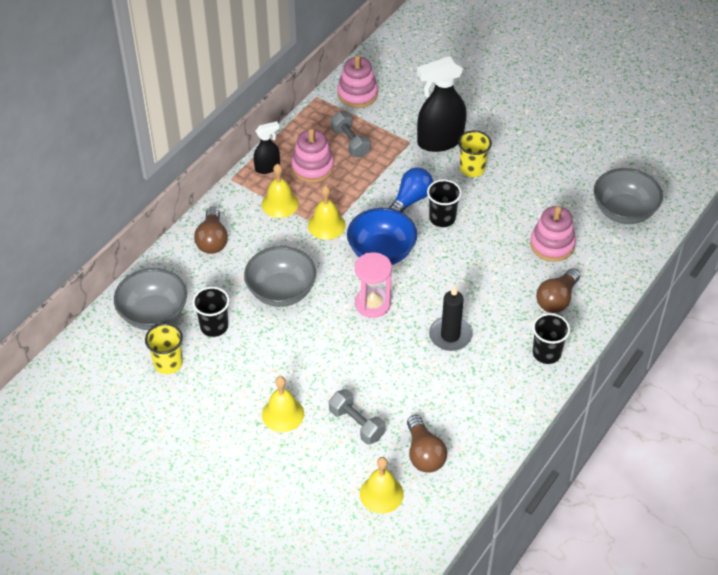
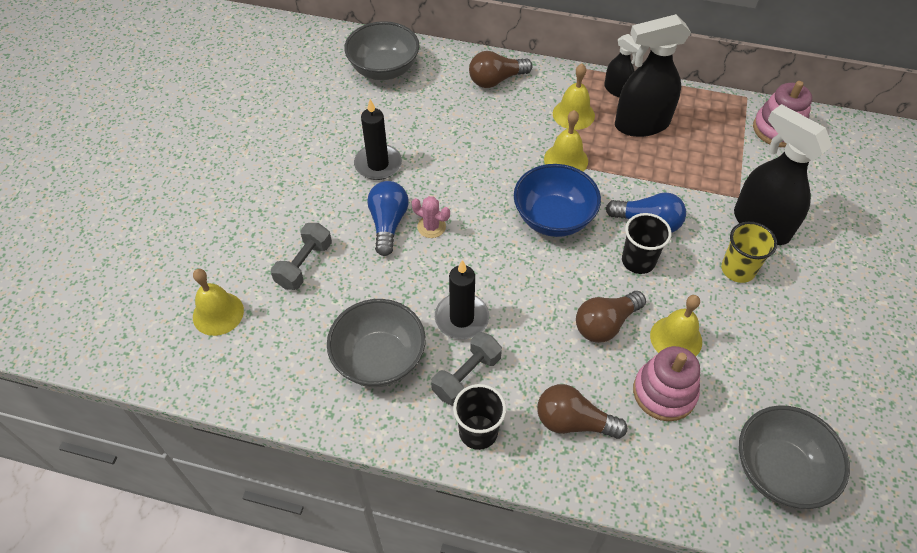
camera: 70 degrees right, 5 degrees up
yellow cup [145,323,183,374] -> none
black cup [192,287,229,337] -> none
grey bowl [244,246,316,307] -> grey bowl moved to [327,299,426,387]
yellow bell [262,376,304,432] -> yellow bell moved to [650,295,702,356]
pink stacking toy [291,128,334,183] -> black spray bottle [615,14,691,137]
grey dumbbell [330,111,371,157] -> grey dumbbell moved to [431,332,502,406]
pink hourglass [355,252,392,318] -> none
brown light bulb [407,415,447,473] -> brown light bulb moved to [576,291,646,343]
none -> black candle [354,99,402,180]
none -> blue light bulb [367,181,409,256]
none -> pink cactus [412,196,450,238]

